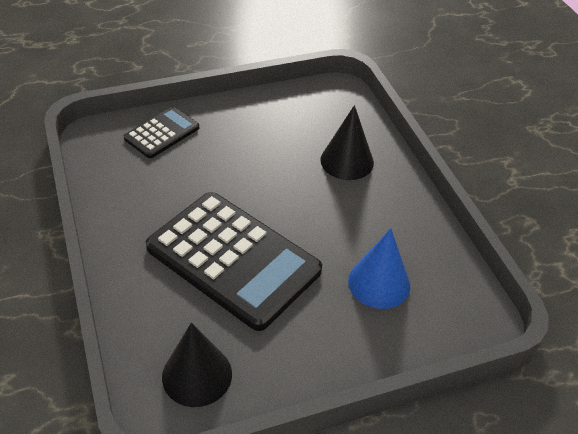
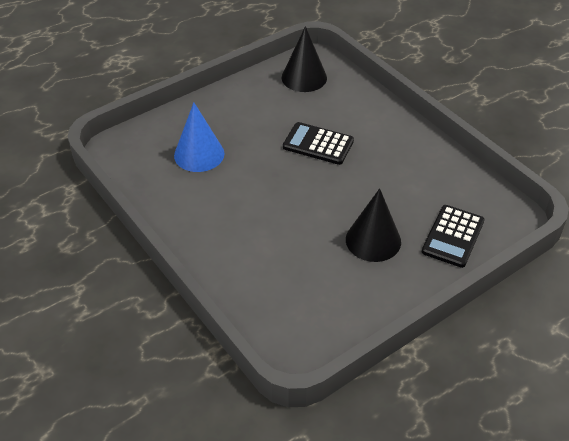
camera: 165 degrees right, 0 degrees up
black calculator [146,192,322,331] -> black calculator [283,122,354,165], size x0.50
black cone [320,105,374,180] -> black cone moved to [346,188,401,262]

